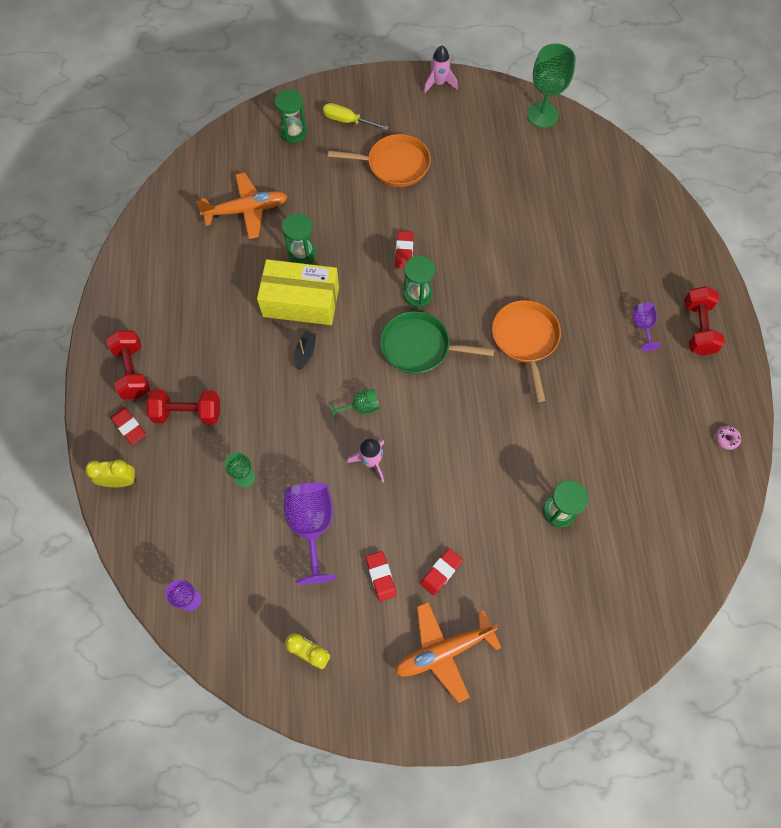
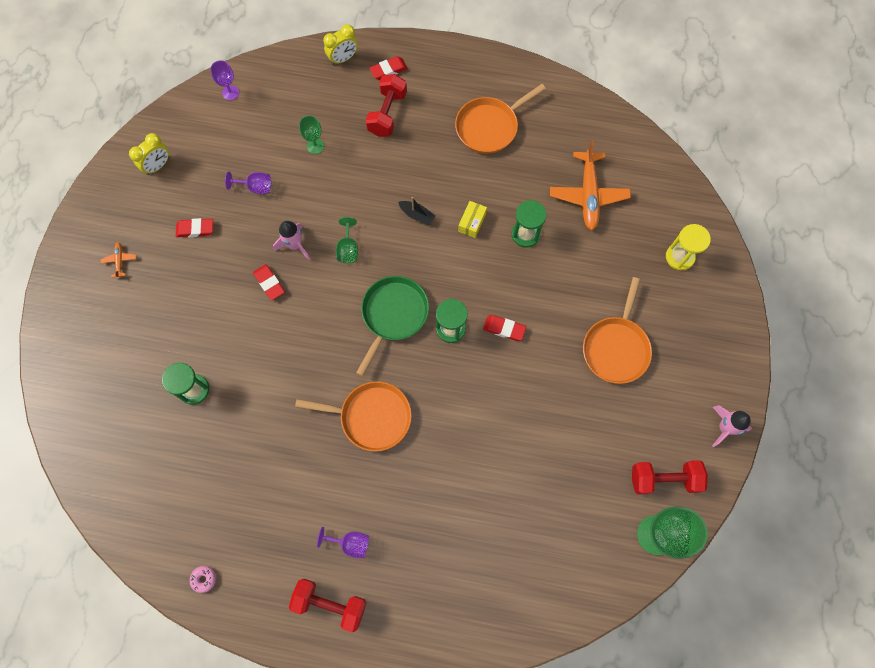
camera: 105 degrees right, 5 degrees up
yellow clock [85,460,137,487] -> yellow clock turned 45 degrees clockwise [323,24,358,65]
red dumbbell [106,330,150,399] -> red dumbbell moved to [632,460,708,494]
yellow box [257,259,339,325] -> yellow box [458,201,487,238], size x0.43
green hourglass [275,89,307,143] -> yellow hourglass [666,224,711,270]
purple goblet [284,483,337,585] -> purple goblet [225,171,271,194], size x0.53
yellow screwdriver [323,103,389,130] -> none
orange plane [395,602,501,703] -> orange plane [101,242,136,278], size x0.43
red eraser [420,548,463,596] -> red eraser moved to [253,264,285,300]
none -> orange pan [455,84,546,154]

